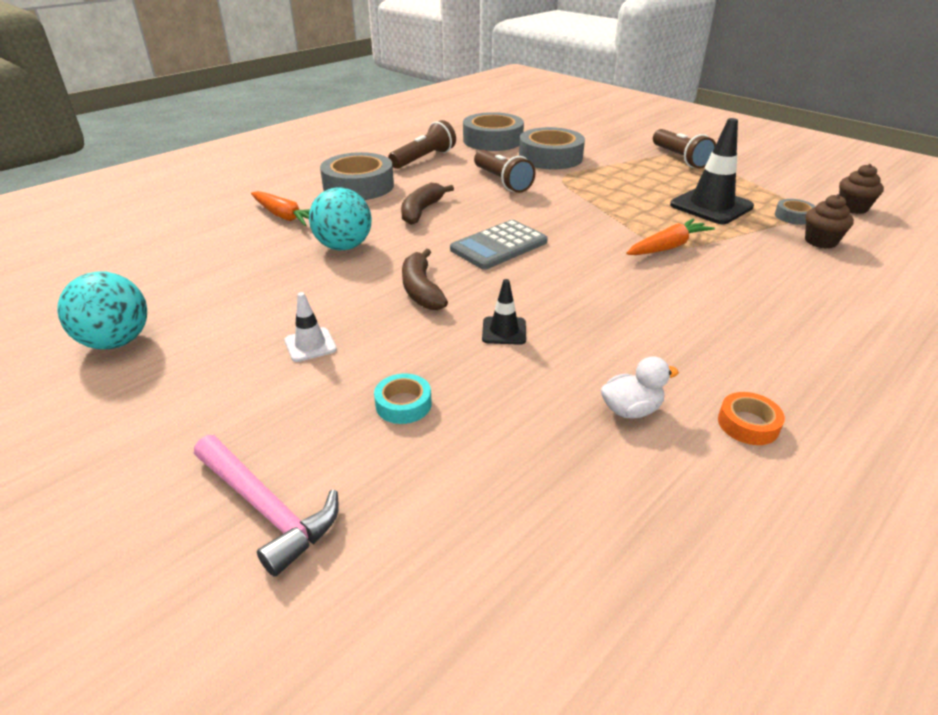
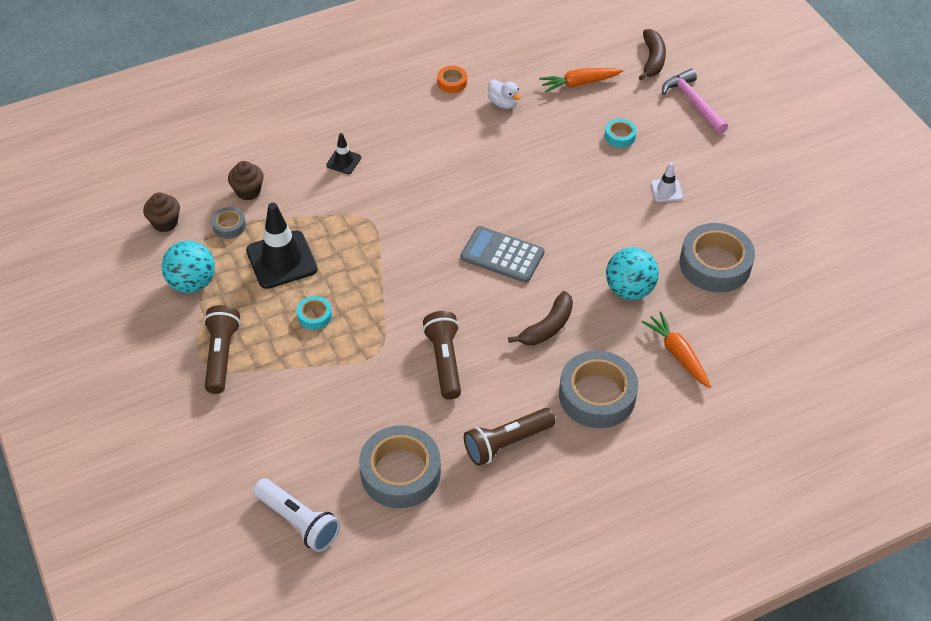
camera: 160 degrees left, 15 degrees up
turquoise ball [57,271,147,349] -> turquoise ball moved to [162,241,215,293]
brown banana [402,249,448,310] -> brown banana moved to [639,29,666,81]
grey calculator [450,220,548,270] -> grey calculator turned 135 degrees counterclockwise [460,226,545,283]
black traffic cone [482,279,526,345] -> black traffic cone moved to [326,133,361,174]
grey tape [519,127,585,169] -> grey tape moved to [680,223,755,292]
white duck [601,356,679,419] -> white duck turned 135 degrees counterclockwise [488,80,521,109]
orange carrot [626,219,715,255] -> orange carrot moved to [539,68,623,92]
none -> white flashlight [253,478,340,552]
none -> turquoise tape [297,296,332,330]

